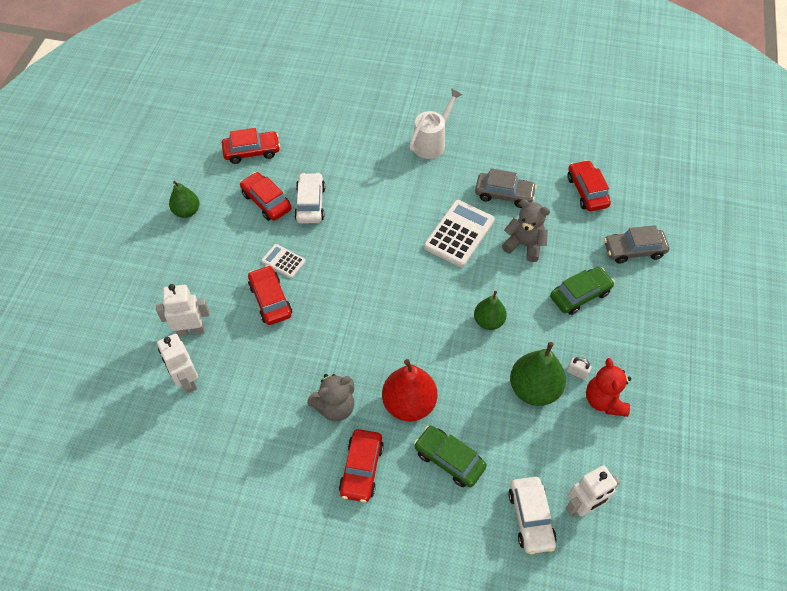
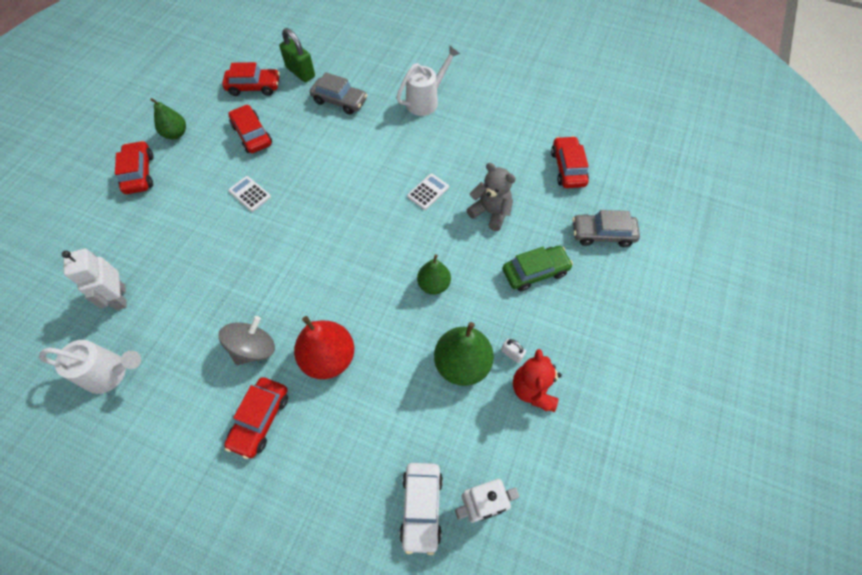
camera: 10 degrees right, 5 degrees up
white robot [156,284,210,337] -> none
red car [248,265,292,325] -> red car moved to [115,141,154,194]
white car [294,173,325,223] -> none
grey teddy bear [307,374,354,421] -> grey spinning top [219,316,275,365]
green car [414,425,487,487] -> none
white calculator [424,200,495,267] -> white calculator [407,174,449,210], size x0.54
grey car [475,168,537,208] -> grey car moved to [310,72,367,114]
none -> white watering can [39,340,141,394]
none -> green padlock [279,28,315,82]

